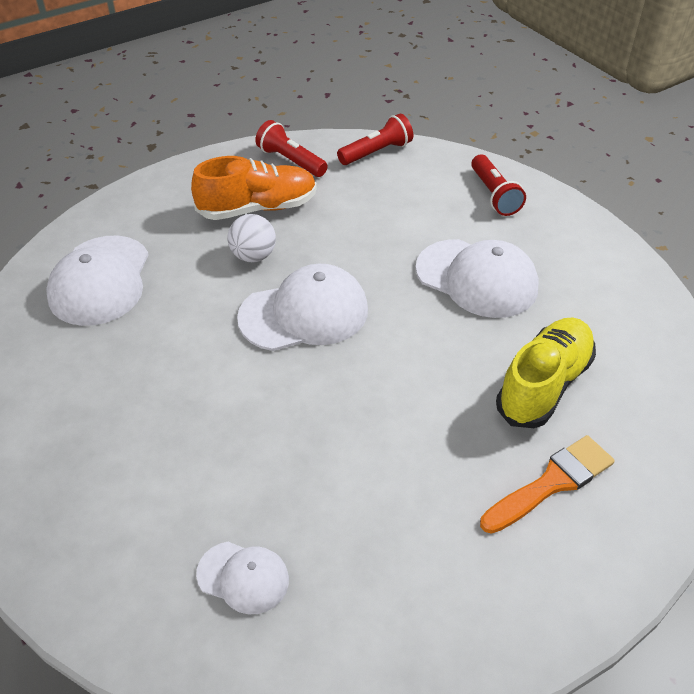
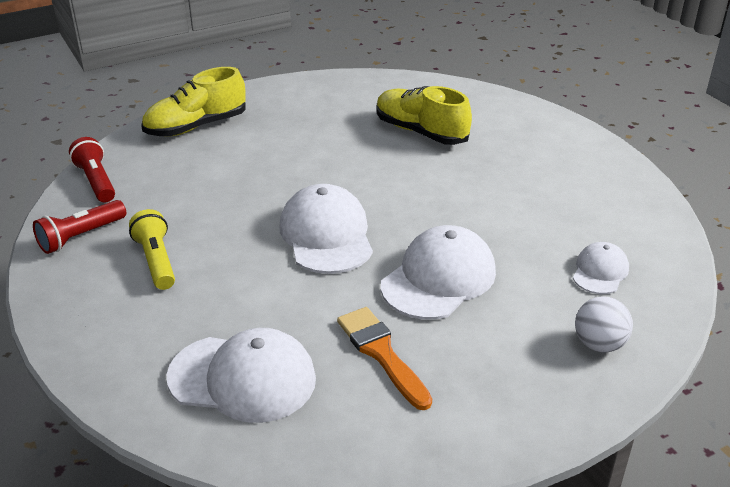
camera: 85 degrees left, 10 degrees down
orange shoe [191,156,317,220] -> yellow flashlight [129,209,175,290]
white ball [227,214,276,262] -> white ball moved to [575,296,633,353]
white cap [415,239,539,318] -> white cap moved to [381,225,496,320]
red flashlight [471,154,526,216] -> yellow shoe [141,67,246,137]
orange brush [480,435,615,534] -> orange brush moved to [337,307,432,410]

